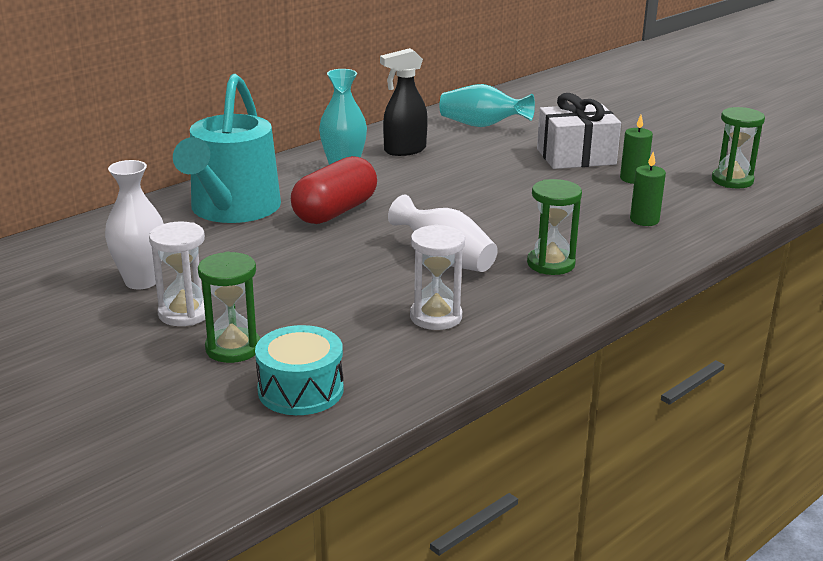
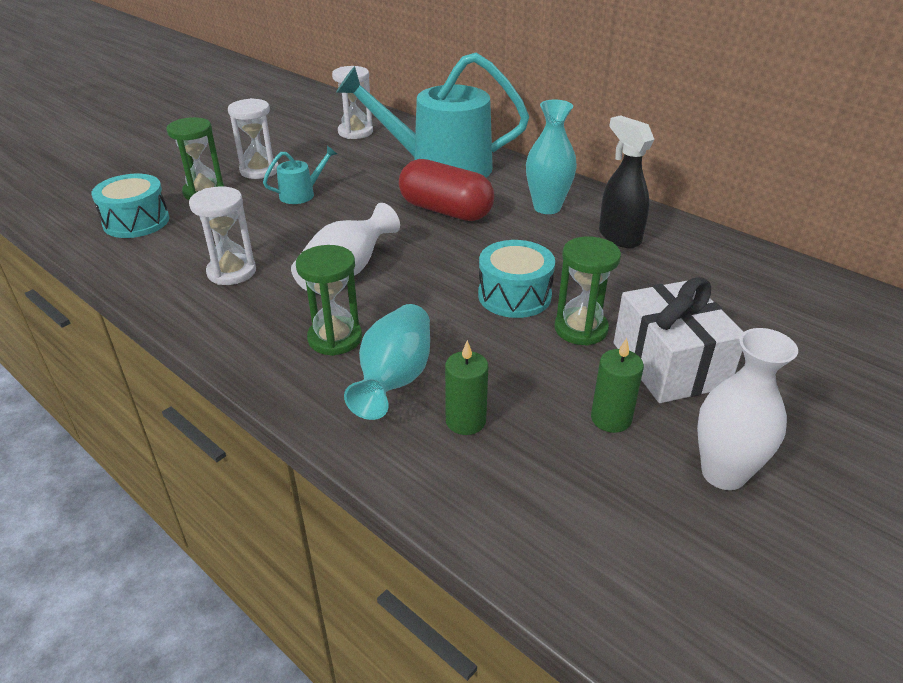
camera: 85 degrees right, 10 degrees up
white vase [105,160,164,289] -> white vase moved to [697,328,798,490]
turquoise vase [440,84,535,127] -> turquoise vase moved to [344,304,430,420]
green hourglass [712,107,765,188] -> green hourglass moved to [554,236,621,346]
none -> turquoise watering can [263,146,337,204]
none -> white hourglass [332,66,373,139]
none -> turquoise drum [478,240,555,318]

